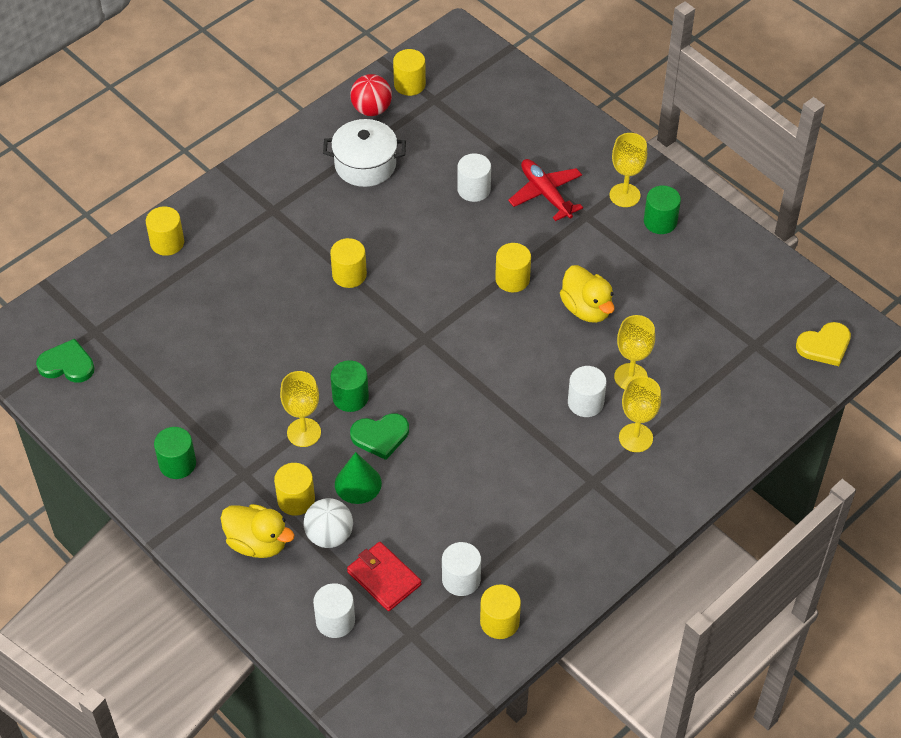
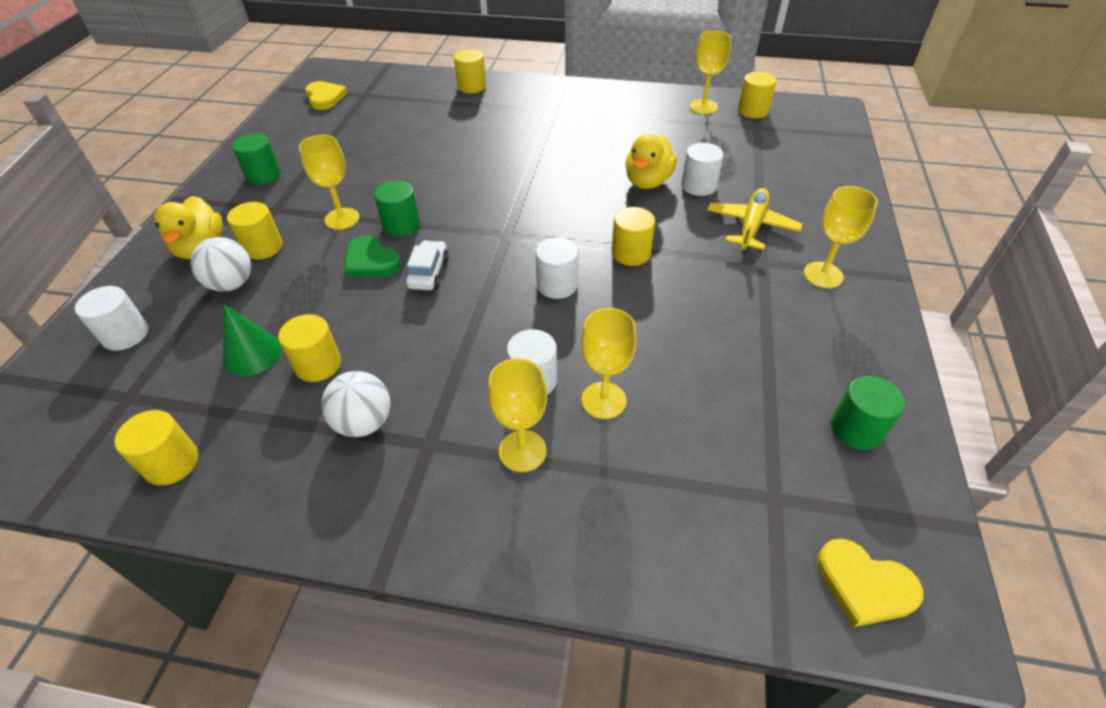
camera: 55 degrees right, 5 degrees down
green heart [36,339,95,383] -> yellow heart [305,81,347,110]
white pot [323,119,406,187] -> none
yellow cylinder [330,238,367,288] -> yellow cylinder moved to [278,314,341,382]
green cone [335,452,382,504] -> green cone moved to [223,304,282,376]
red wallet [347,542,422,611] -> none
red ball [350,74,392,116] -> yellow goblet [689,31,731,114]
white cylinder [442,542,481,596] -> white cylinder moved to [535,237,579,299]
red plane [508,159,583,221] -> yellow plane [707,188,803,250]
yellow duck [560,265,615,323] -> yellow duck moved to [625,134,677,189]
green cylinder [644,185,681,234] -> green cylinder moved to [831,376,905,450]
none -> white ball [321,371,391,437]
none -> white car [406,240,449,290]

